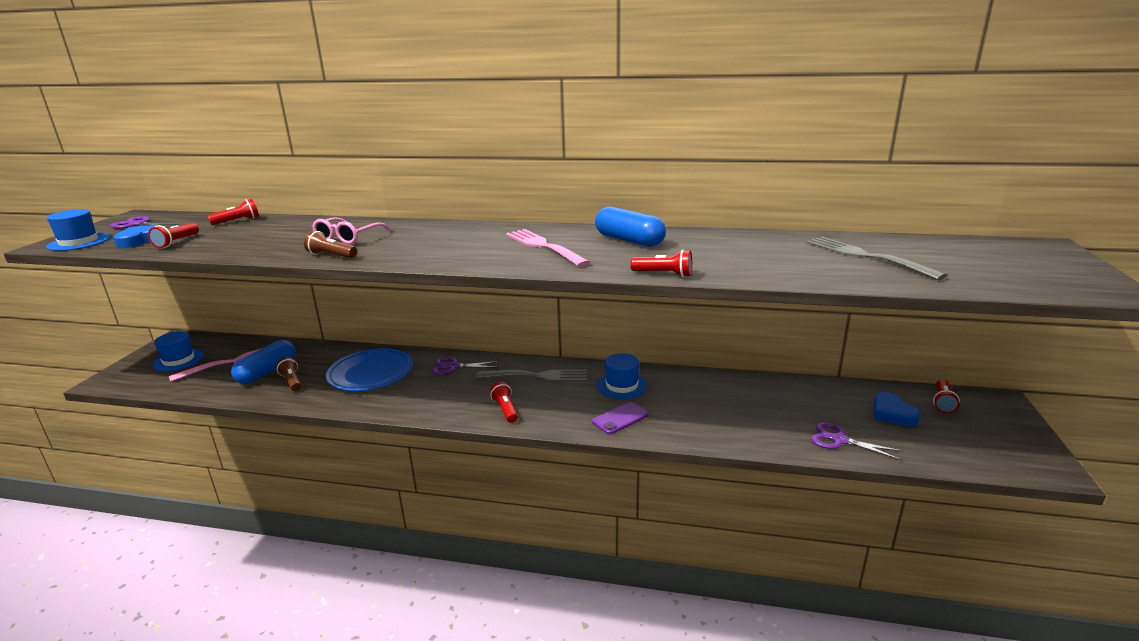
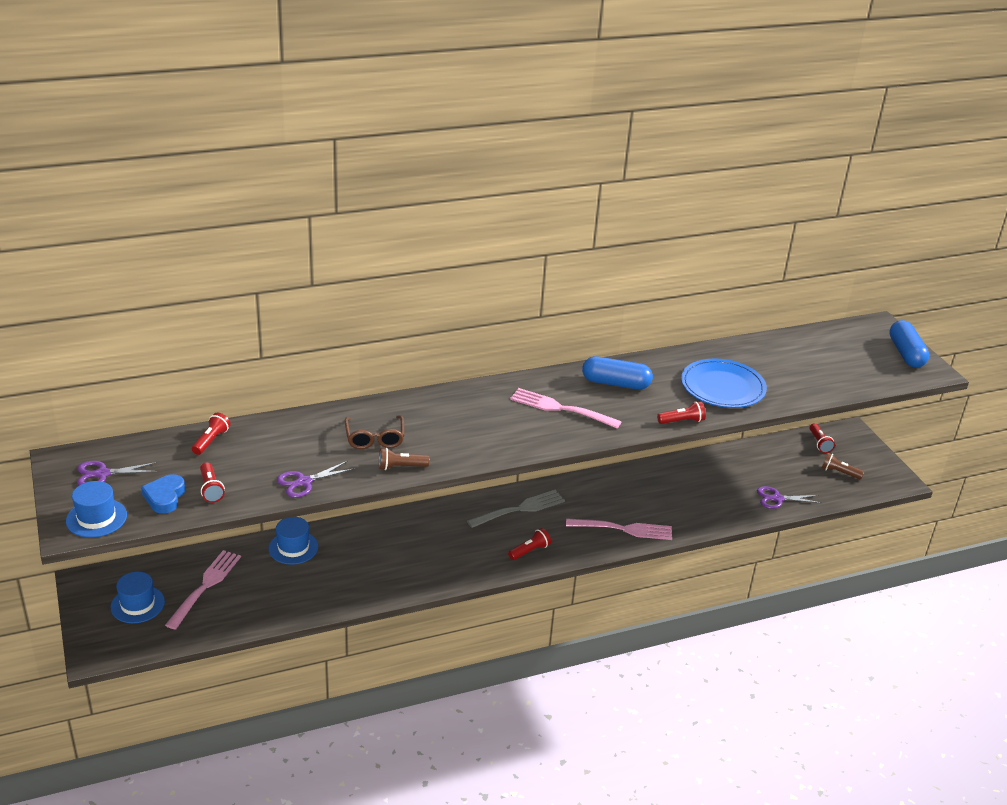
camera: 35 degrees left, 10 degrees up
blue capsule [231,340,296,384] -> blue capsule moved to [889,320,930,368]
brown flashlight [276,357,302,391] -> brown flashlight moved to [822,453,864,479]
pink glasses [312,217,391,244] -> brown glasses [345,415,404,449]
blue plate [326,348,413,391] -> blue plate moved to [681,359,767,408]
purple scissors [432,357,499,376] -> purple scissors moved to [277,461,355,498]
red flashlight [490,382,518,423] -> red flashlight turned 105 degrees clockwise [508,528,551,560]
purple phone [592,402,649,434] -> pink fork [566,518,672,540]
blue hat [597,353,648,399] -> blue hat moved to [269,517,318,565]
grey fork [806,237,947,280] -> none
blue heart [873,392,920,427] -> none

